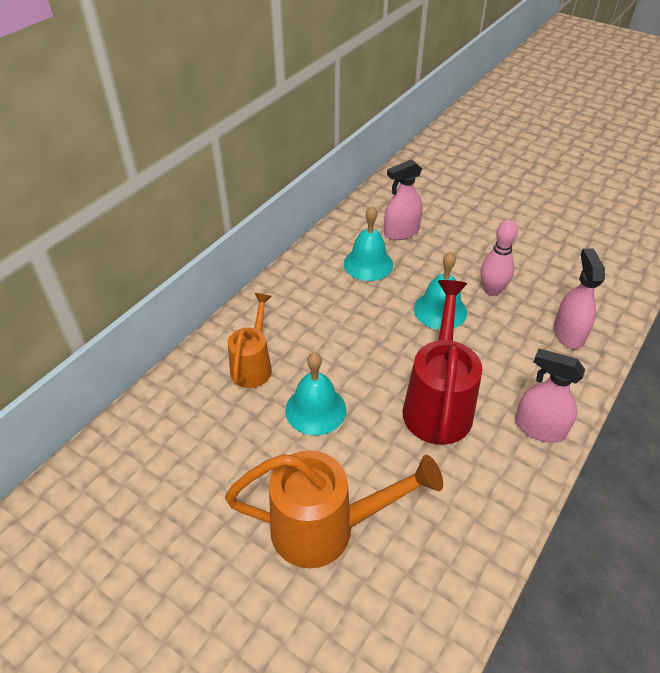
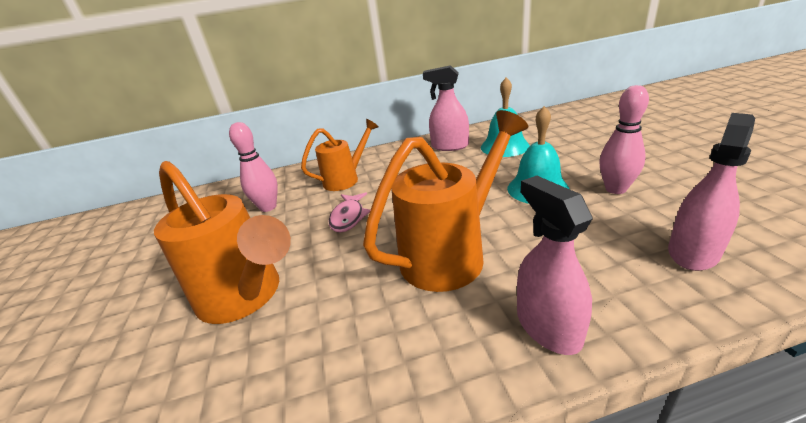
camera: 45 degrees right, 15 degrees down
turquoise bell [285,352,346,436] -> pink fish [329,192,370,233]
pink spray bottle [384,159,423,240] -> pink spray bottle moved to [423,65,469,151]
red watering can [403,280,482,445] -> orange watering can [363,110,528,292]
none -> pink bowling pin [229,122,278,212]

